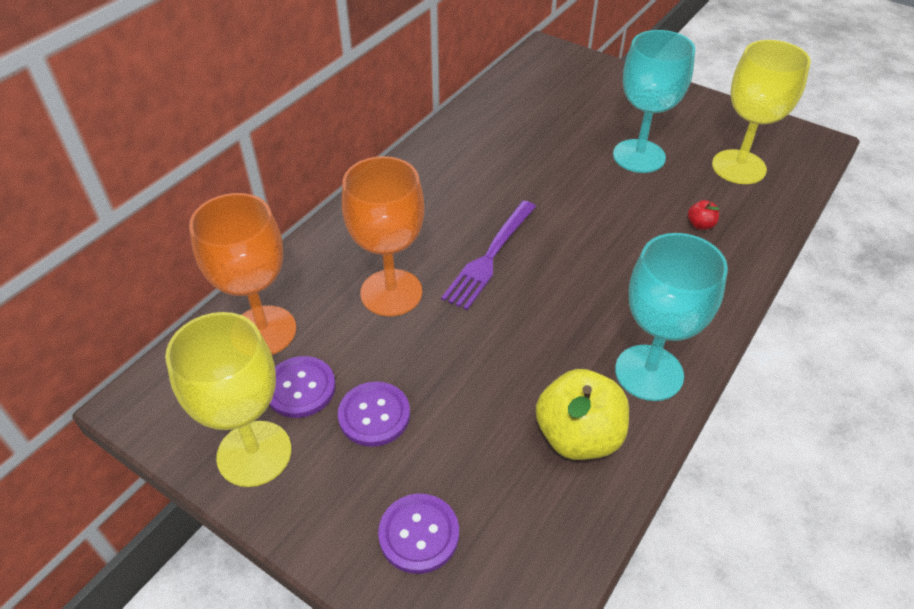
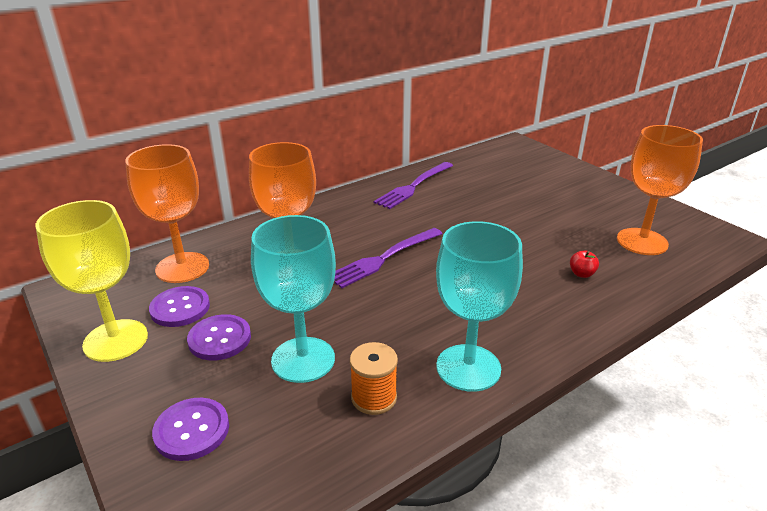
camera: 20 degrees right, 15 degrees down
yellow apple [536,369,629,460] -> orange spool [350,342,398,415]
turquoise goblet [613,30,695,173] -> turquoise goblet moved to [251,215,336,383]
yellow goblet [712,40,811,184] -> orange goblet [617,125,703,255]
none -> purple fork [374,162,453,209]

